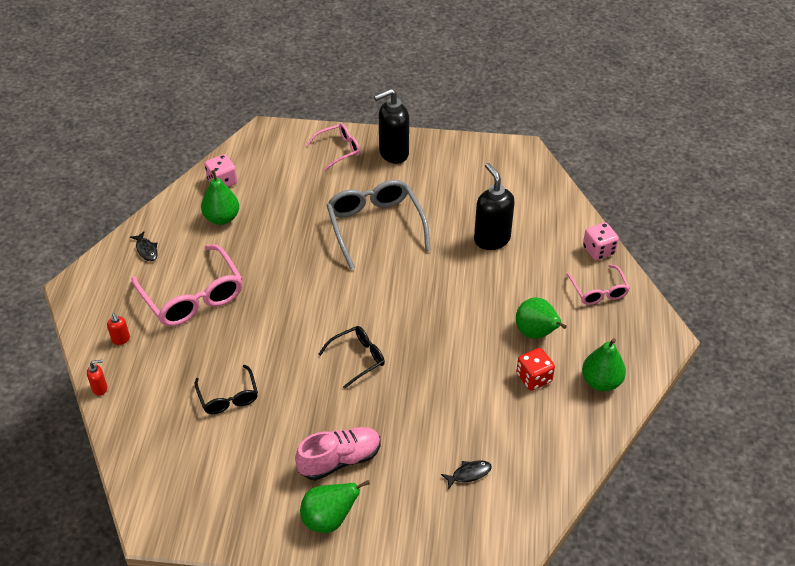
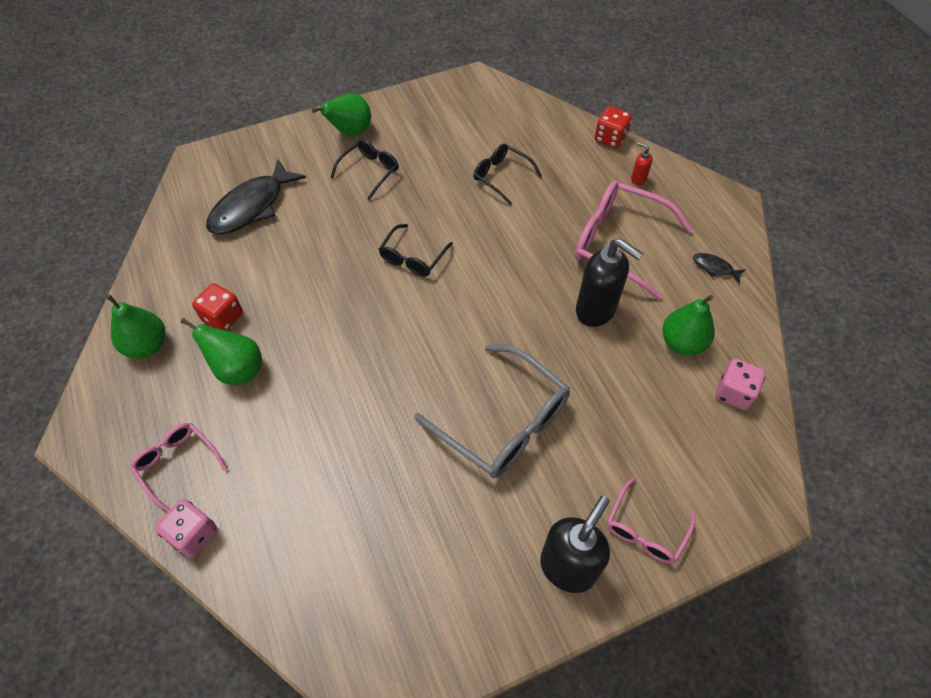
camera: 150 degrees right, 10 degrees up
red soap dispenser [87,360,107,396] -> red dice [595,106,632,148]
pink shoe [295,427,381,480] -> black glasses [330,140,399,200]
black fish [441,460,492,489] -> black fish [206,159,306,235], size x2.27
black soap dispenser [474,163,515,250] -> black soap dispenser moved to [576,238,644,327]

